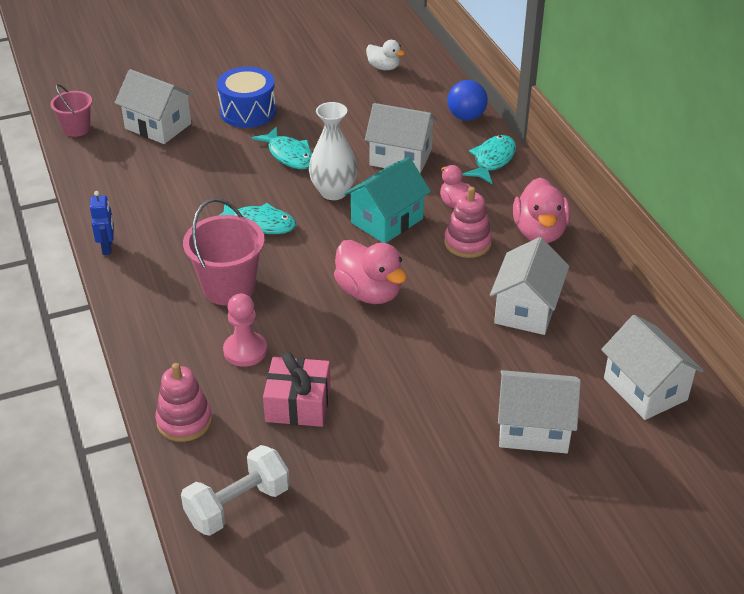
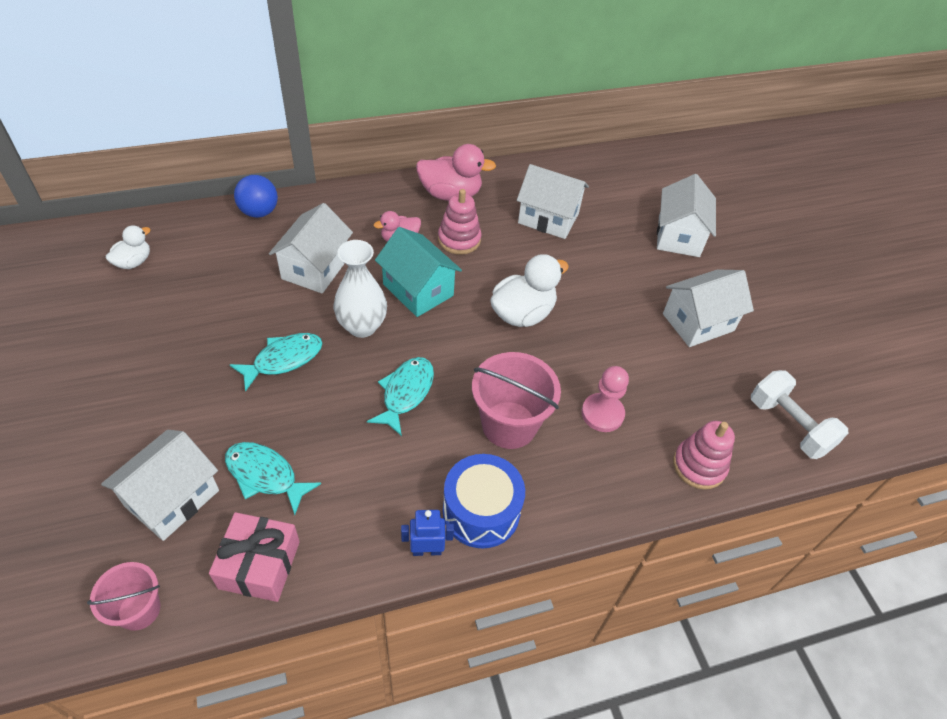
camera: 90 degrees left, 10 degrees up
blue drum [217,67,276,128] -> blue drum moved to [443,454,525,549]
pink gift [263,352,331,427] -> pink gift moved to [209,512,300,602]
pink duck [334,240,407,304] -> white duck [490,254,569,327]
turquoise fish [462,135,516,184] -> turquoise fish moved to [225,442,321,515]
white house [601,315,704,420] -> white house moved to [663,269,754,347]

